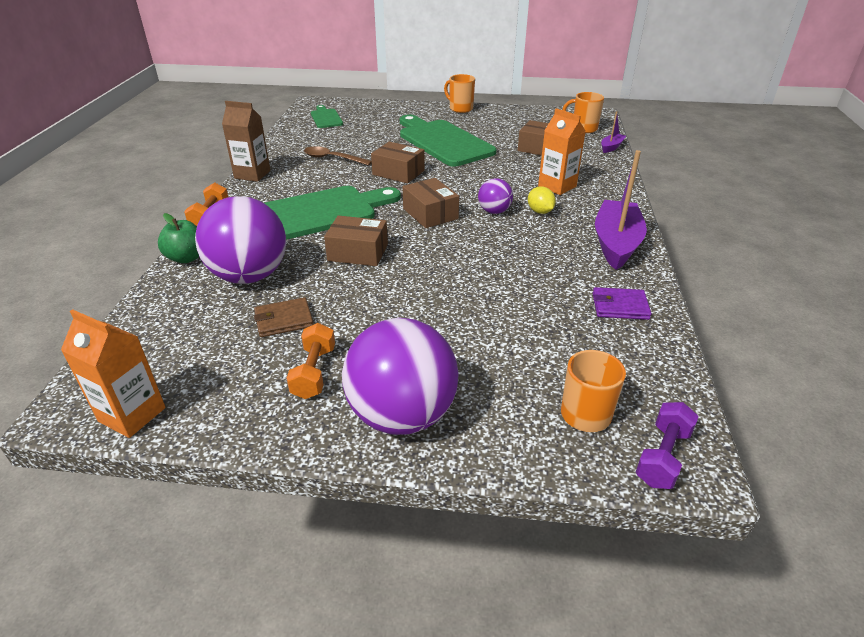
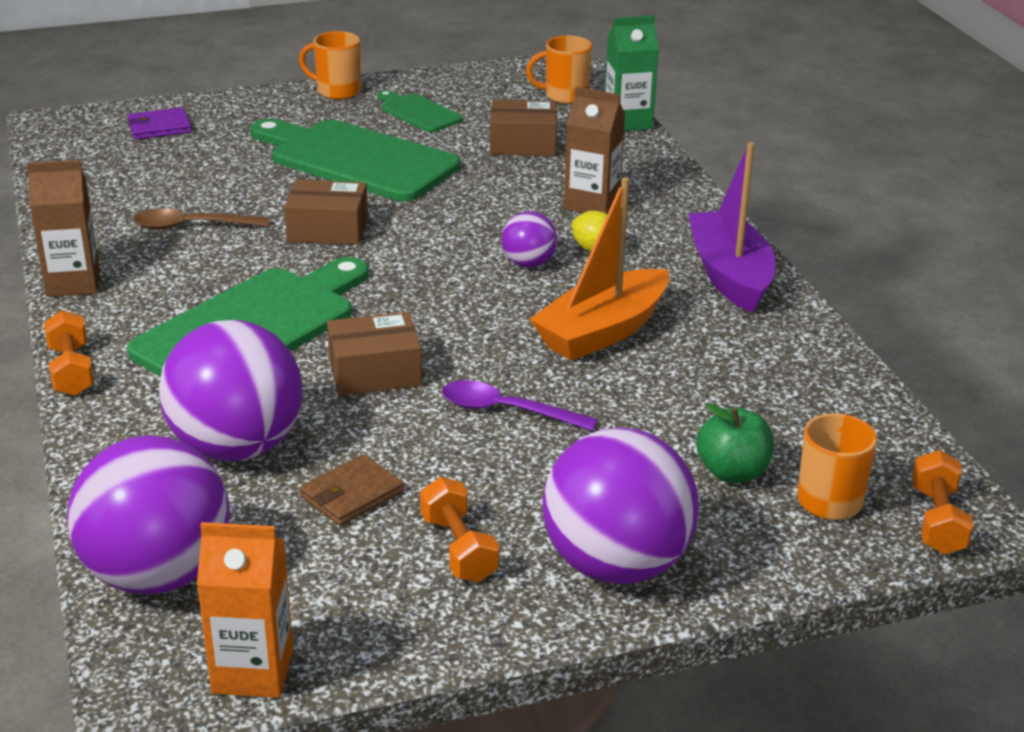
camera: 25 degrees left, 5 degrees down
green apple [158,213,199,263] -> green apple moved to [696,403,774,483]
green cutting board [311,105,343,128] -> green cutting board moved to [377,90,463,132]
brown box [403,178,459,228] -> none
orange carton [538,108,585,195] -> brown carton [564,87,625,214]
purple wallet [593,287,651,320] -> purple wallet moved to [128,107,191,140]
purple boat [601,111,626,153] -> green carton [605,16,659,131]
purple dumbbell [636,402,699,489] -> orange dumbbell [912,450,973,555]
none -> purple ball [67,435,230,595]
none -> purple spoon [442,380,598,431]
none -> orange boat [530,177,669,361]

